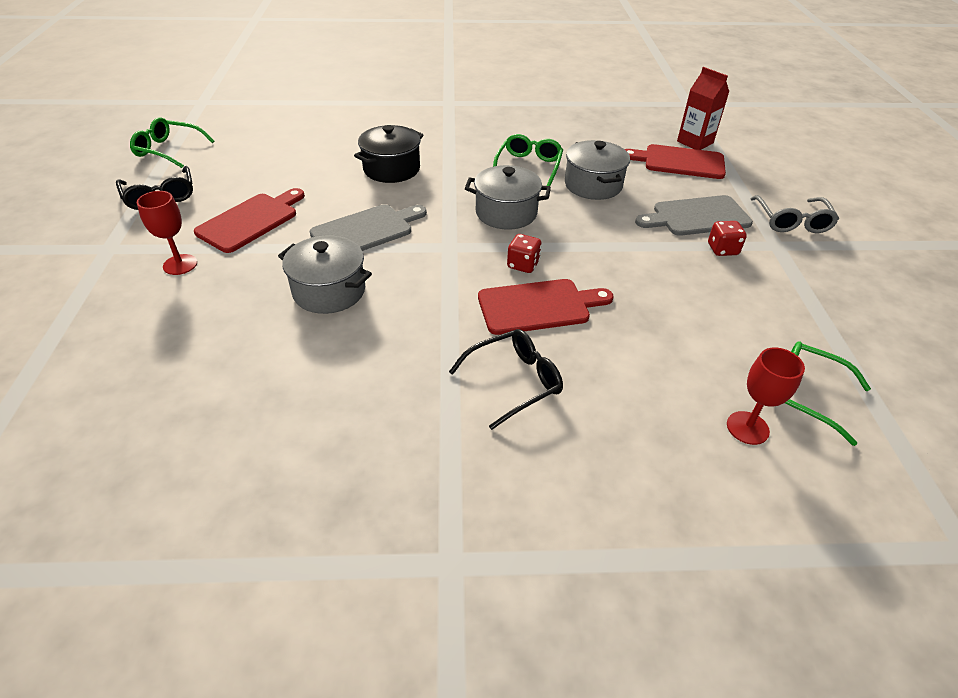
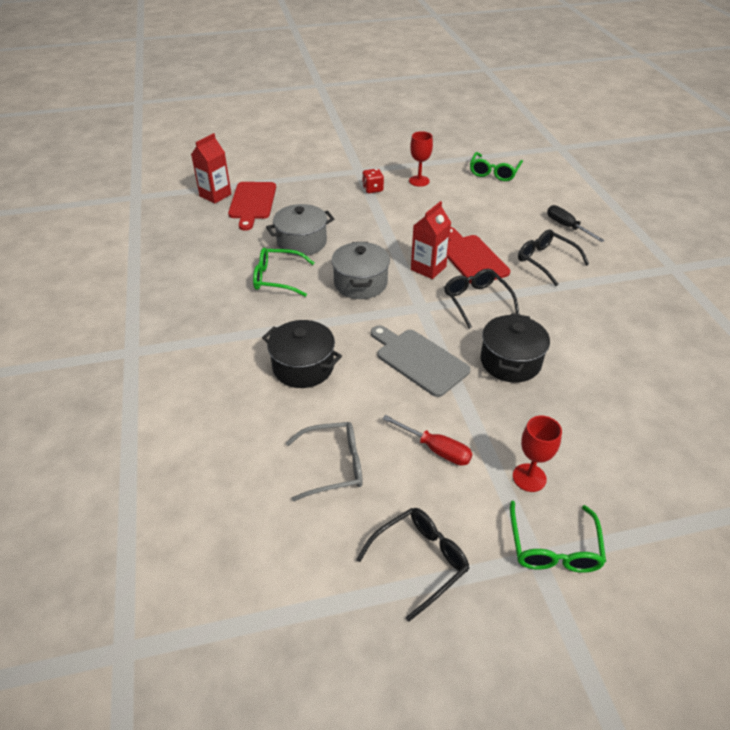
camera: 100 degrees left, 0 degrees up
green glasses [130,117,214,168] -> green glasses moved to [510,501,606,573]
red cutting board [194,188,305,253] -> red screwdriver [382,415,472,466]
grey pot [278,236,372,314] -> black pot [480,313,550,382]
red dice [507,234,542,273] -> red carton [411,201,451,279]
grey cutting board [635,195,753,236] -> none
red goblet [727,347,805,445] -> red goblet moved to [409,131,433,187]
grey glasses [751,195,839,233] -> grey glasses moved to [286,422,363,501]
none -> black glasses [444,269,519,329]
none -> black screwdriver [547,205,605,242]

